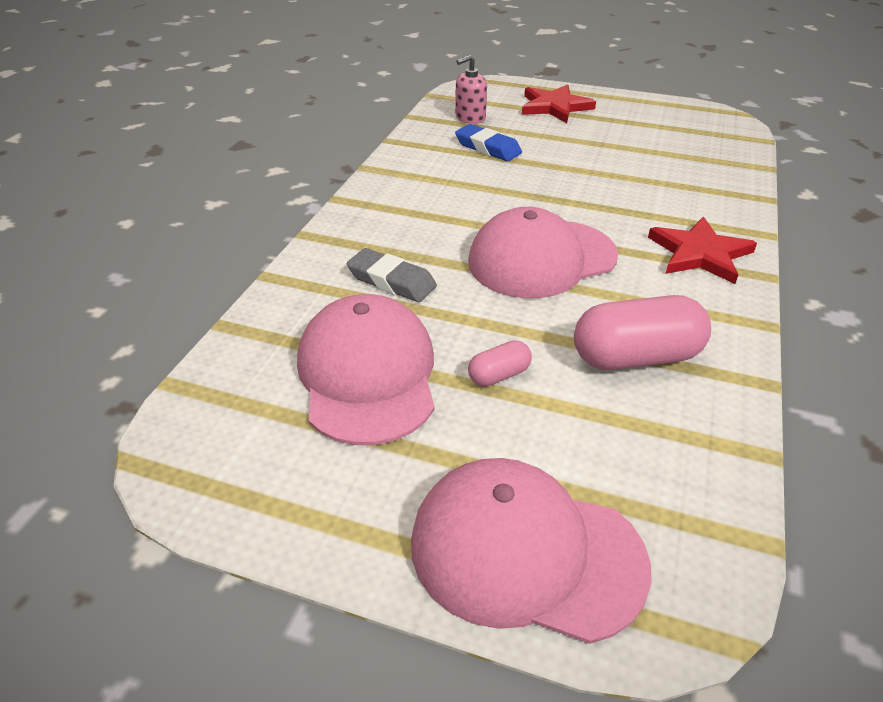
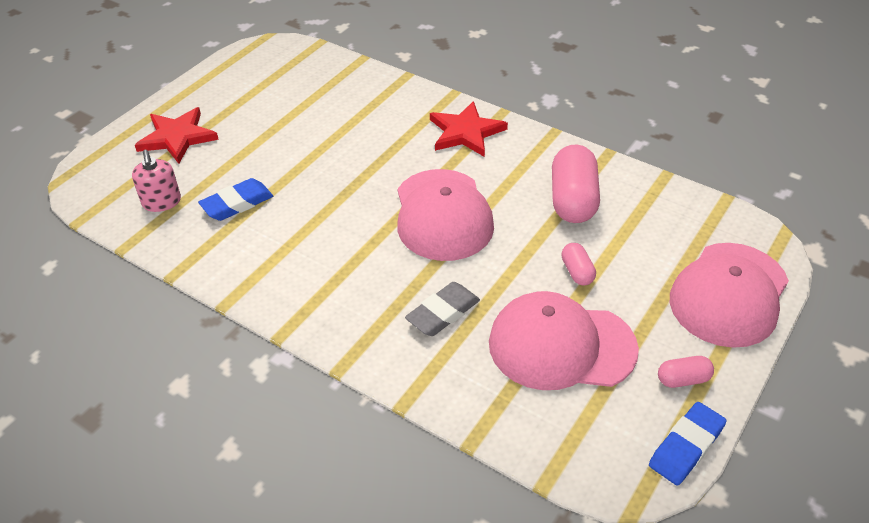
camera: 75 degrees left, 5 degrees up
none -> blue eraser [649,402,727,486]
none -> pink capsule [658,356,714,388]

